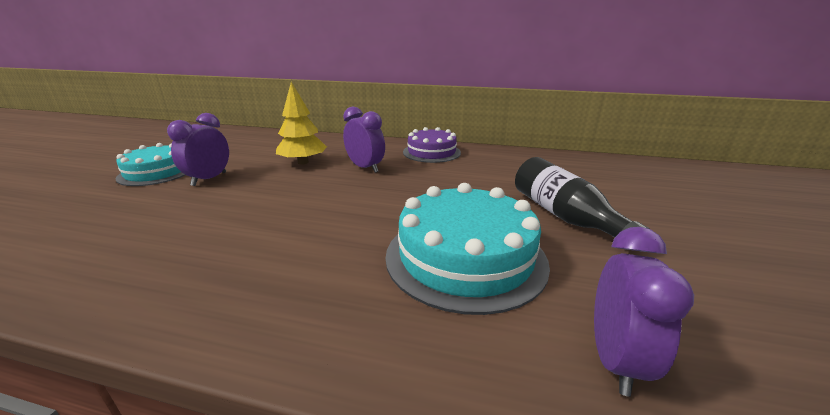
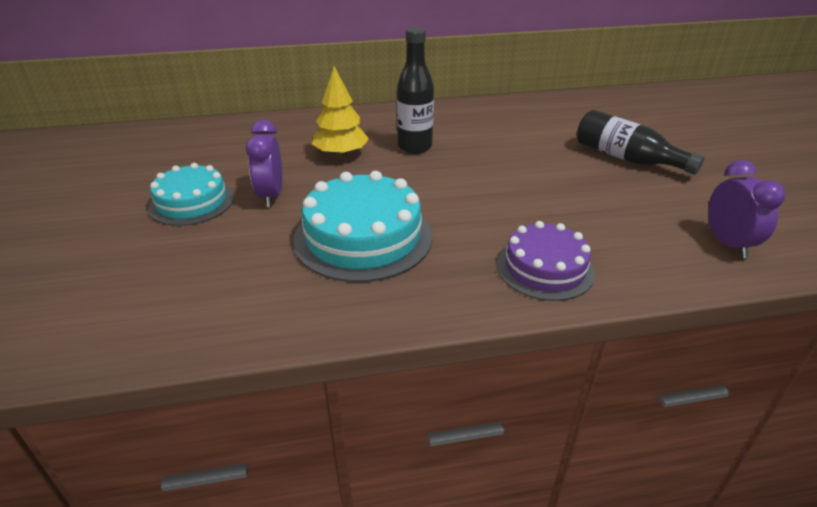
camera: 25 degrees left, 10 degrees up
purple clock [343,107,385,173] -> black bottle [397,27,434,154]
turquoise cake [385,183,550,315] -> turquoise cake moved to [293,171,432,282]
purple cake [403,127,461,163] -> purple cake moved to [497,221,595,301]

